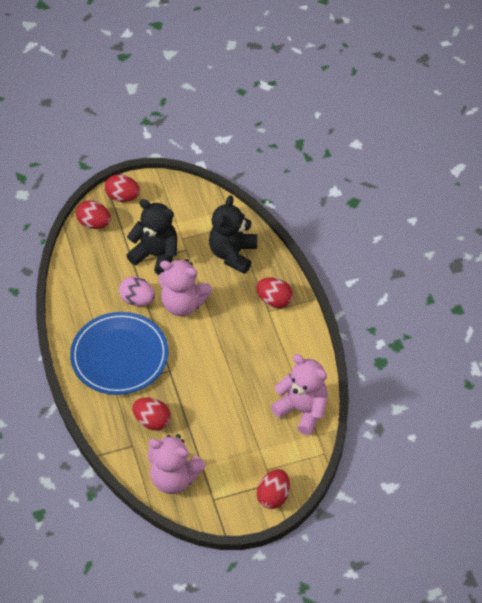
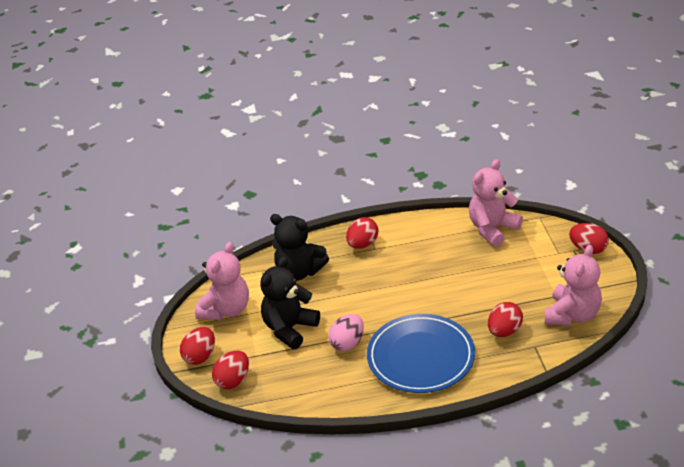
camera: 80 degrees left, 15 degrees down
pink teddy bear [159,259,212,316] -> pink teddy bear moved to [195,242,249,320]

